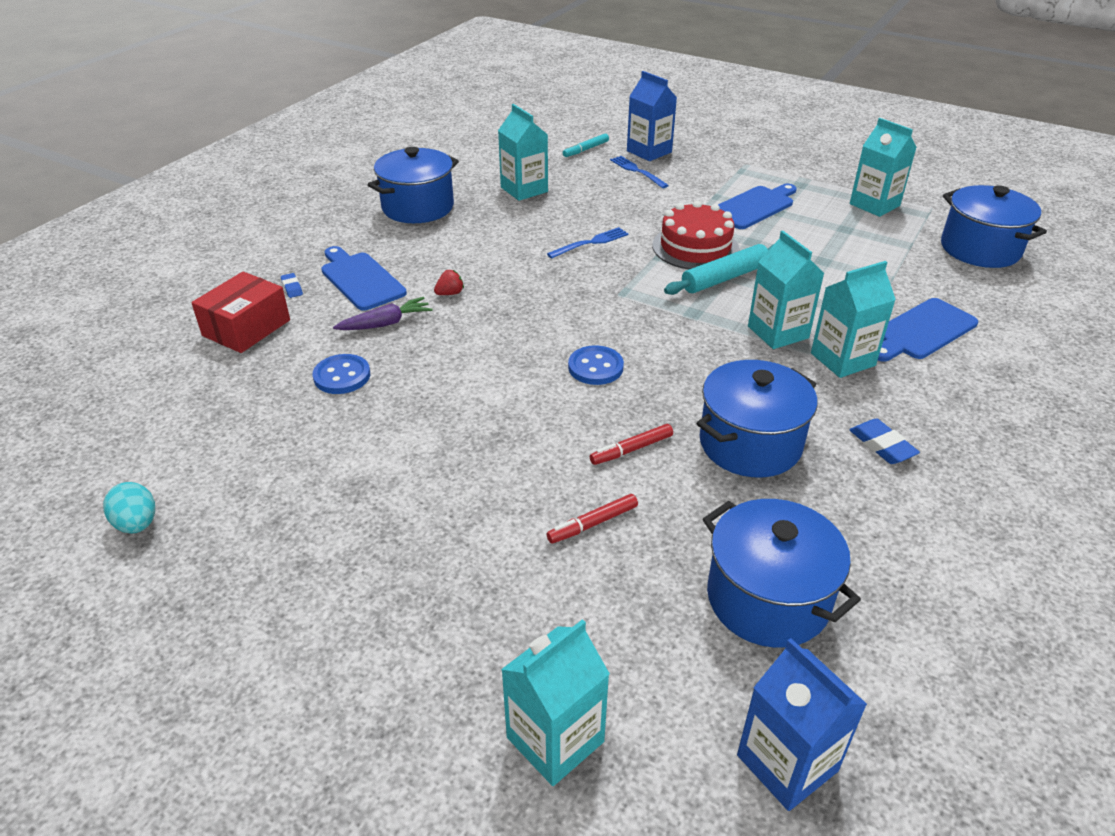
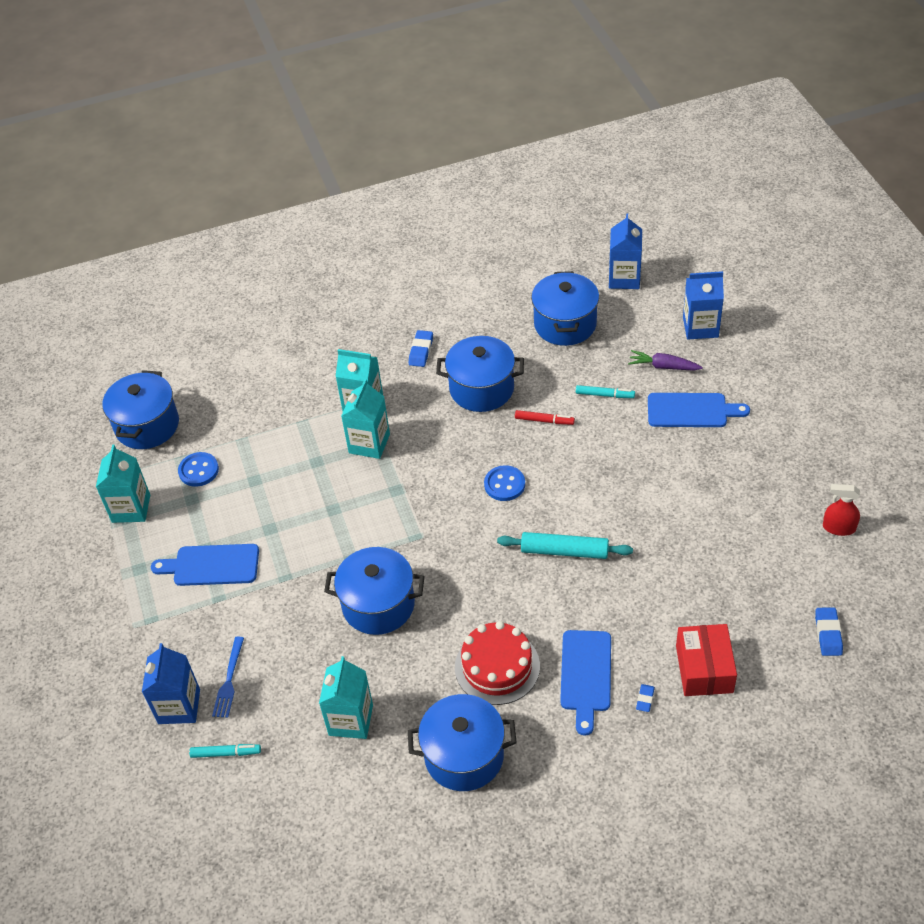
camera: 135 degrees left, 10 degrees up
turquoise egg [103,482,155,533] -> red spray bottle [823,484,860,536]
red box [191,271,290,353] -> red box turned 75 degrees counterclockwise [676,624,737,696]
blue button [313,354,370,394] -> blue button moved to [178,452,219,487]
purple carrot [333,297,433,330] -> purple carrot moved to [628,350,703,371]
red strawberry [434,270,464,295] -> none
turquoise carton [501,619,610,786] -> blue carton [683,271,724,339]
red marker [546,494,638,544] -> turquoise marker [576,385,635,398]
blue fork [547,227,629,258] -> blue pot [324,547,425,635]
red cake [652,201,739,269] -> red cake moved to [455,621,540,705]
turquoise rolling pin [664,244,774,295] -> turquoise rolling pin moved to [497,532,633,559]
blue cutting board [878,298,978,362] -> blue cutting board moved to [648,393,750,427]
none -> blue eraser [815,607,843,656]

